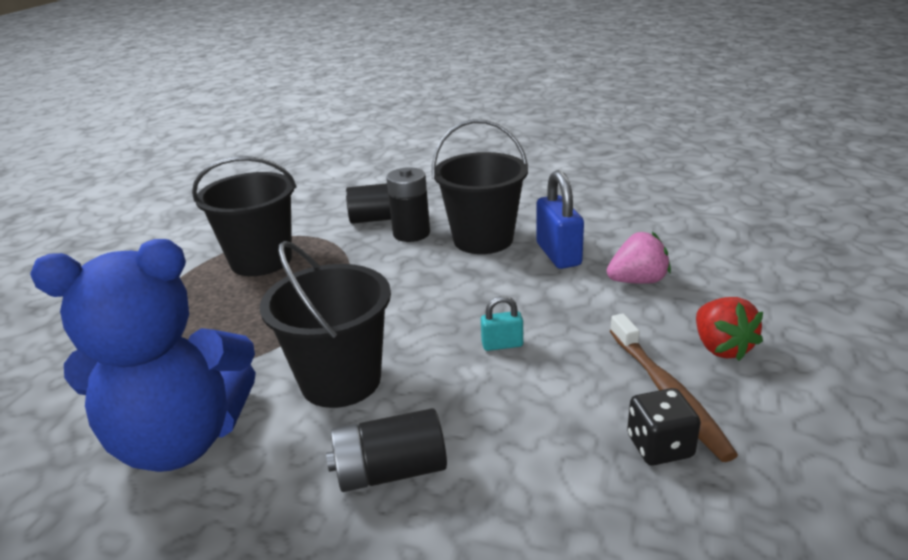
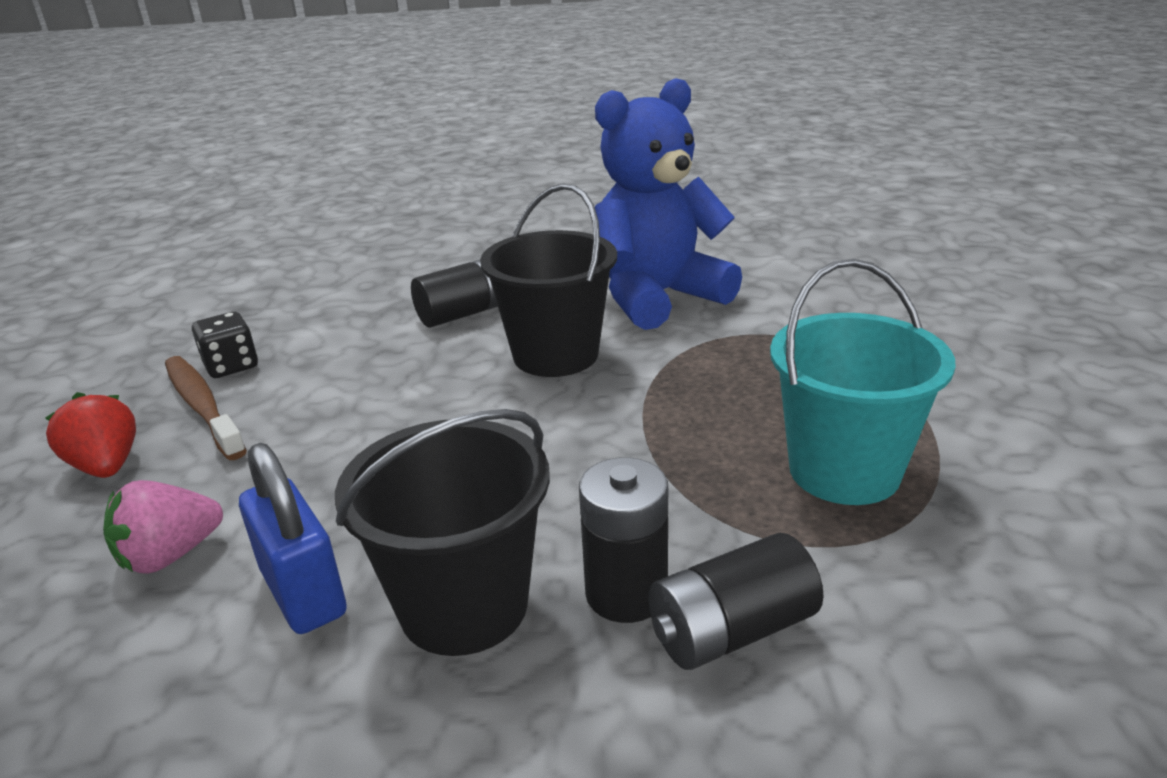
camera: 160 degrees right, 0 degrees up
black bucket [192,156,296,276] -> turquoise bucket [770,259,956,505]
turquoise padlock [481,296,523,351] -> none

